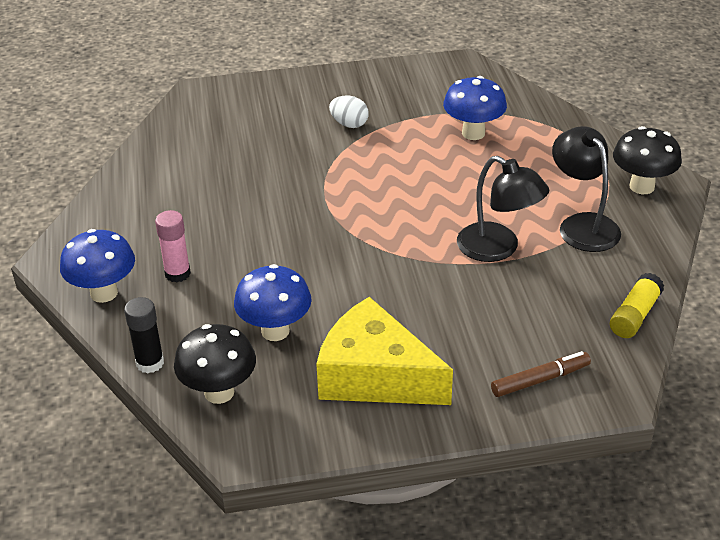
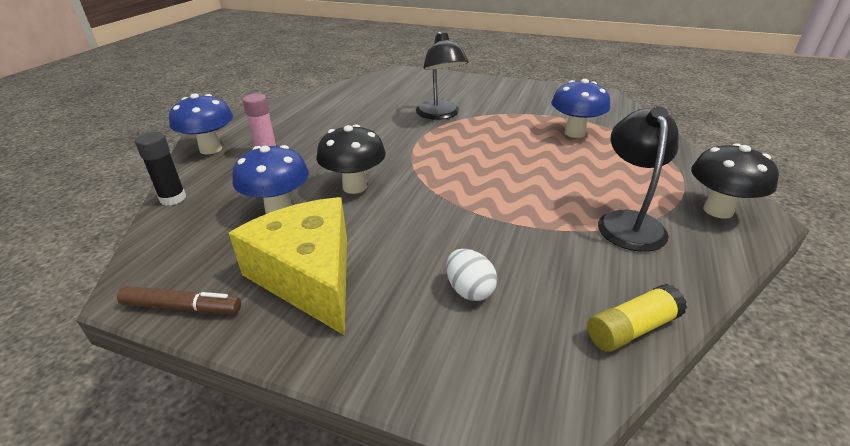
camera: 30 degrees right, 5 degrees down
black mushroom [174,324,256,404] -> black mushroom moved to [317,124,386,194]
white egg [329,96,369,128] -> white egg moved to [446,249,497,301]
black lamp [457,156,549,262] -> black lamp moved to [416,31,468,120]
brown marker [491,351,591,397] -> brown marker moved to [117,286,241,314]

